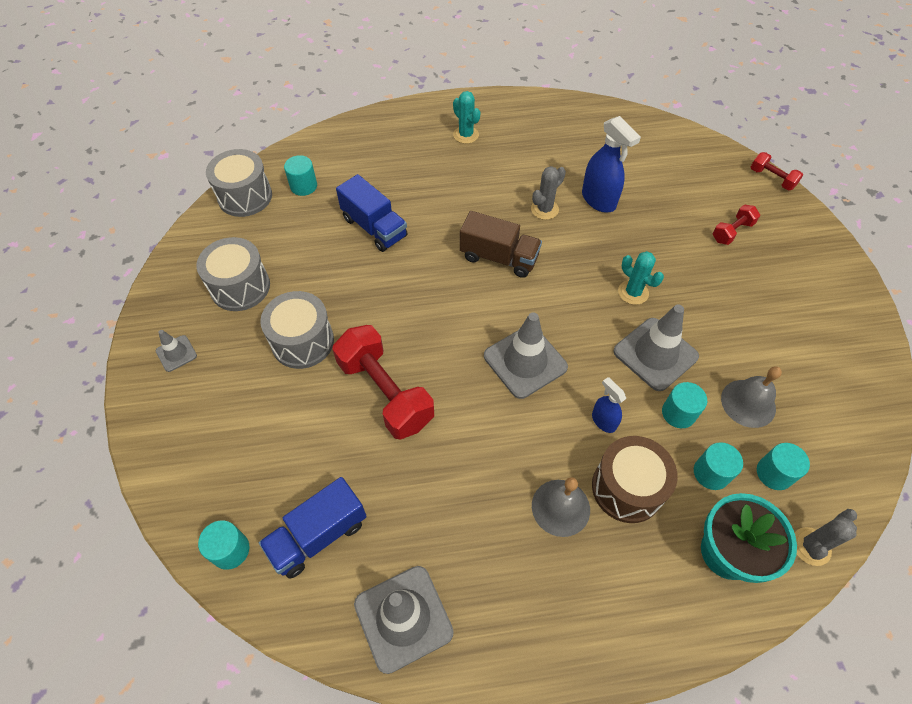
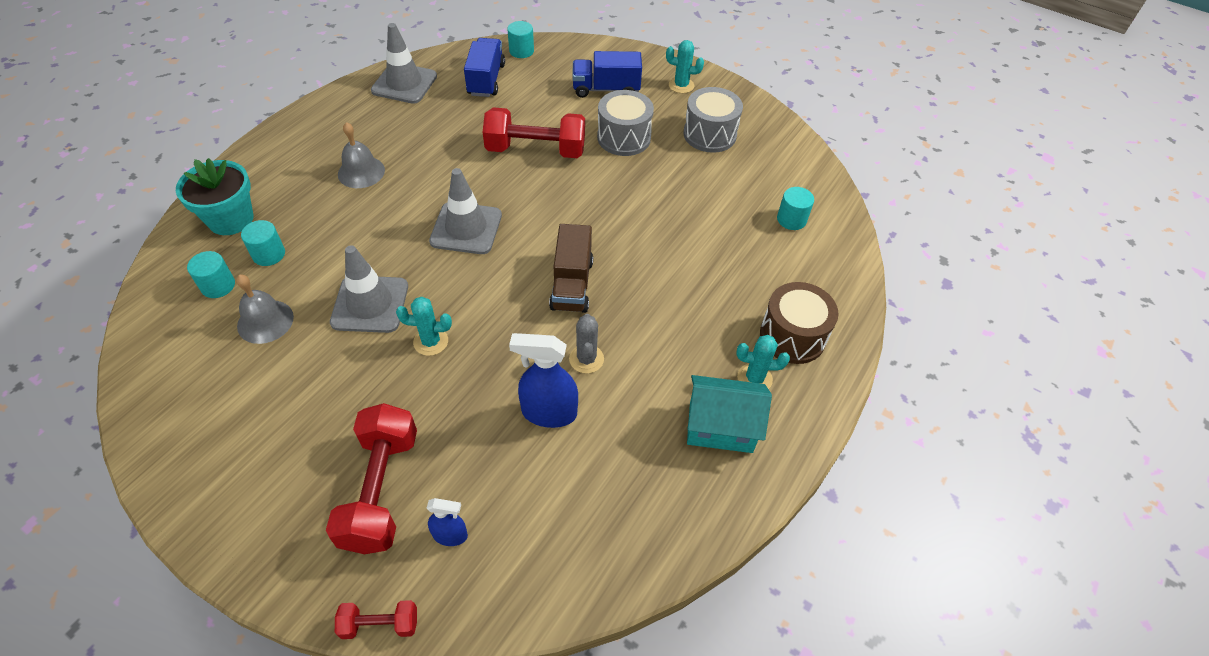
camera: 130 degrees right, 5 degrees down
grey traffic cone [156,330,197,372] -> turquoise cactus [666,40,704,93]
grey drum [206,149,272,217] -> none
blue truck [336,174,408,252] -> blue truck moved to [573,51,642,98]
brown truck [460,211,542,278] -> brown truck turned 60 degrees counterclockwise [549,224,593,313]
blue spray bottle [592,377,626,433] -> blue spray bottle moved to [427,498,468,546]
brown drum [592,436,678,523] -> brown drum moved to [760,282,839,364]
turquoise cylinder [662,382,707,428] -> none
red dumbbell [712,204,760,245] -> red dumbbell [326,403,417,554], size x2.02
grey cactus [795,509,857,566] -> none
none -> turquoise house [687,375,772,453]

